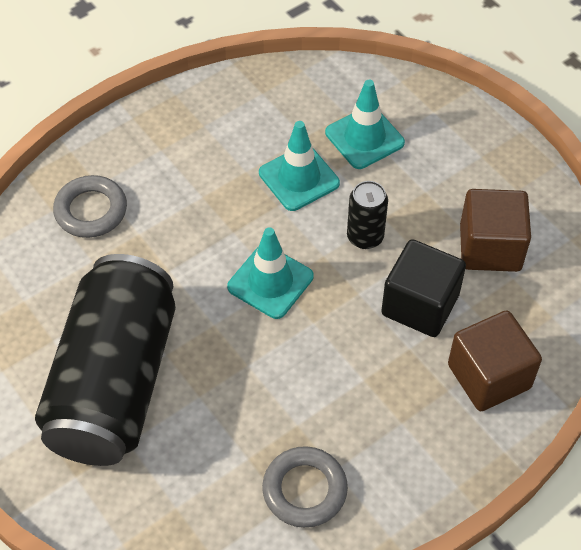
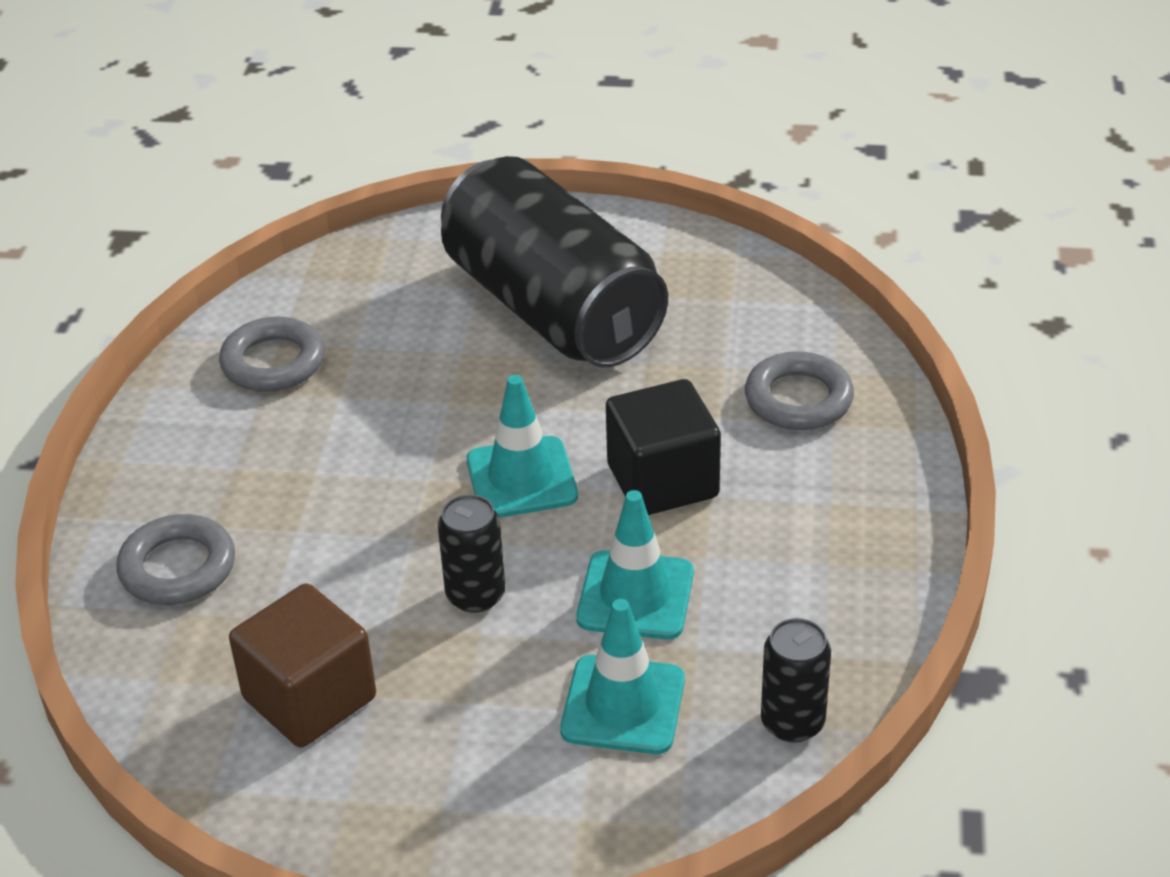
camera: 135 degrees right, 15 degrees down
black cube [381,239,466,337] -> black cube moved to [606,379,721,515]
brown cube [448,310,542,411] -> grey ring [117,514,235,605]
none -> black can [761,618,831,743]

